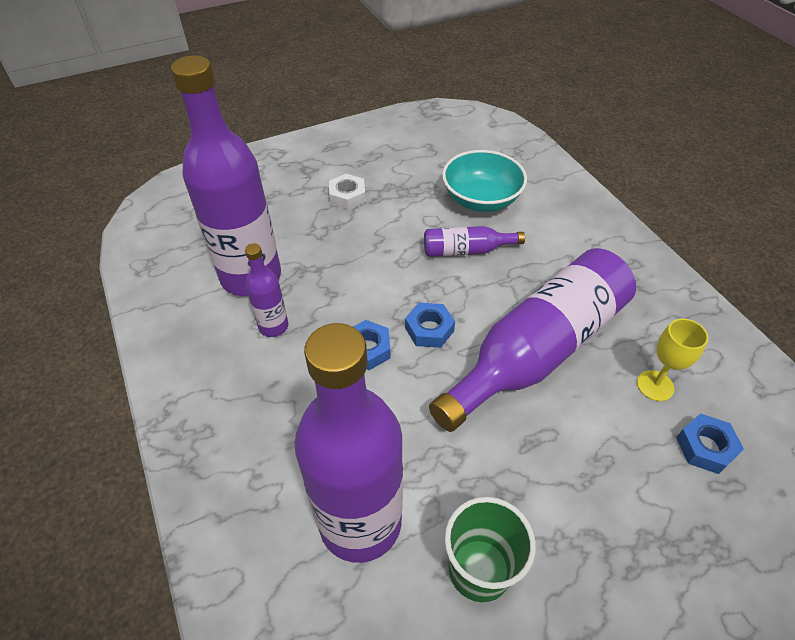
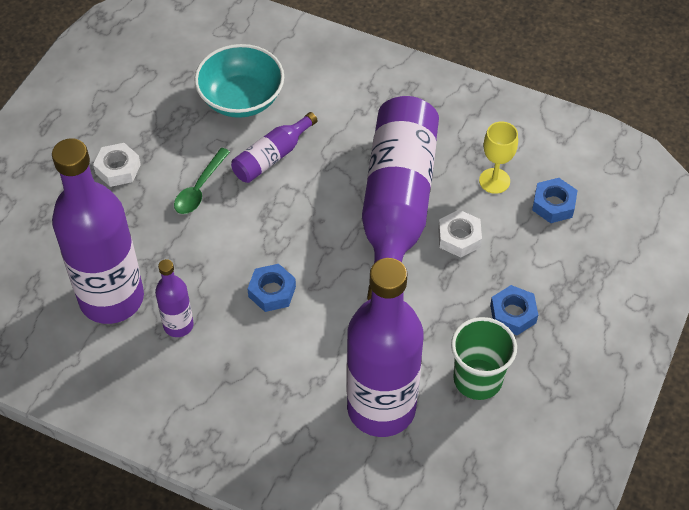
camera: 40 degrees left, 5 degrees up
blue nut [405,303,455,348] -> blue nut moved to [490,285,538,335]
none -> green spoon [174,148,230,214]
none -> white nut [438,210,482,257]

